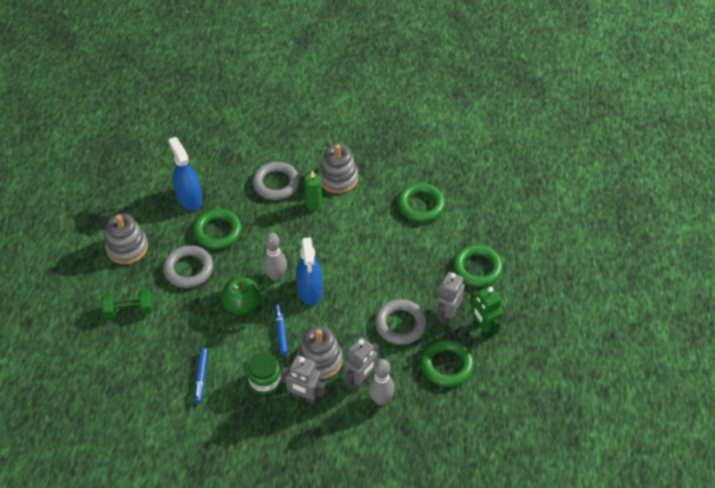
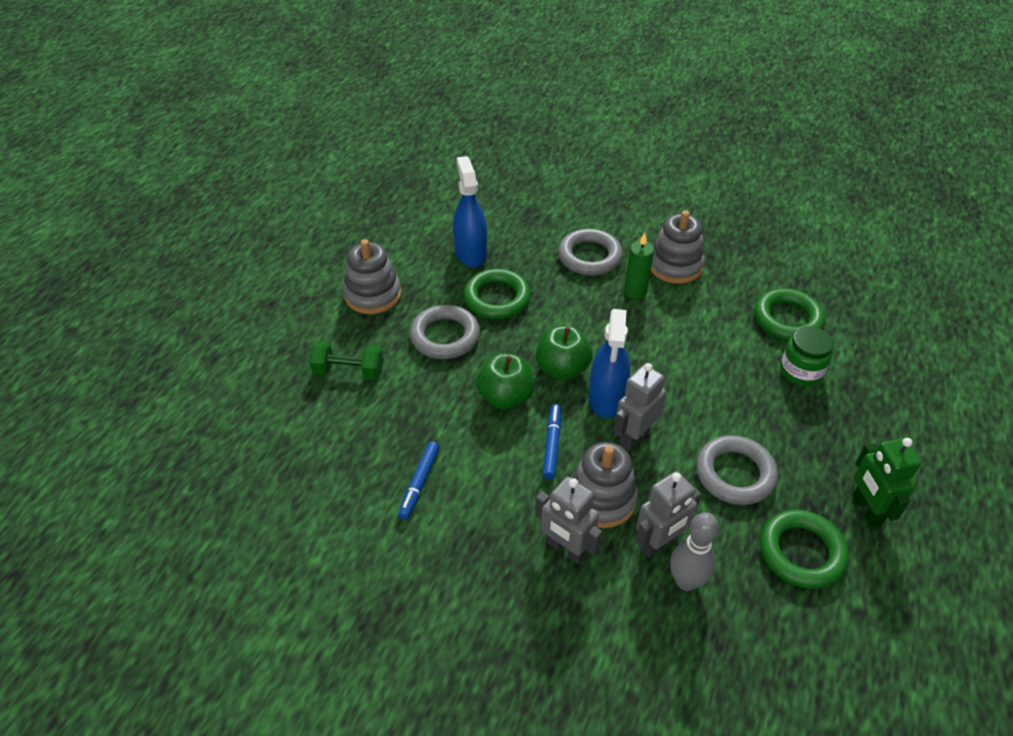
camera: 15 degrees right, 5 degrees down
green jar [247,352,281,394] -> green jar moved to [780,326,834,386]
grey bowling pin [262,233,287,281] -> green apple [536,326,593,380]
grey robot [436,272,465,326] -> grey robot moved to [613,363,666,451]
green ring [453,245,503,287] -> none

